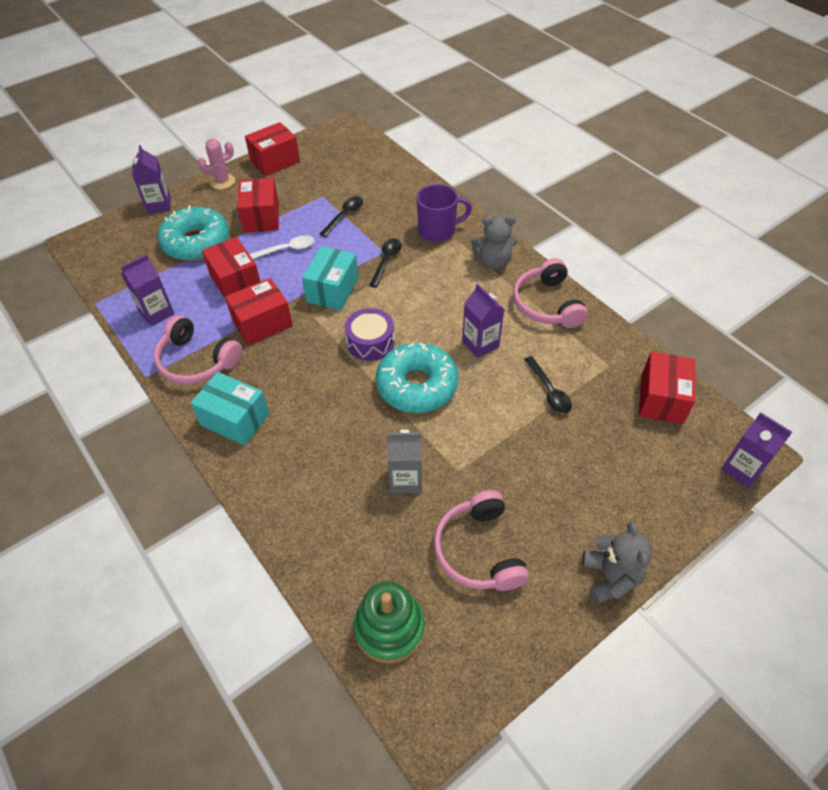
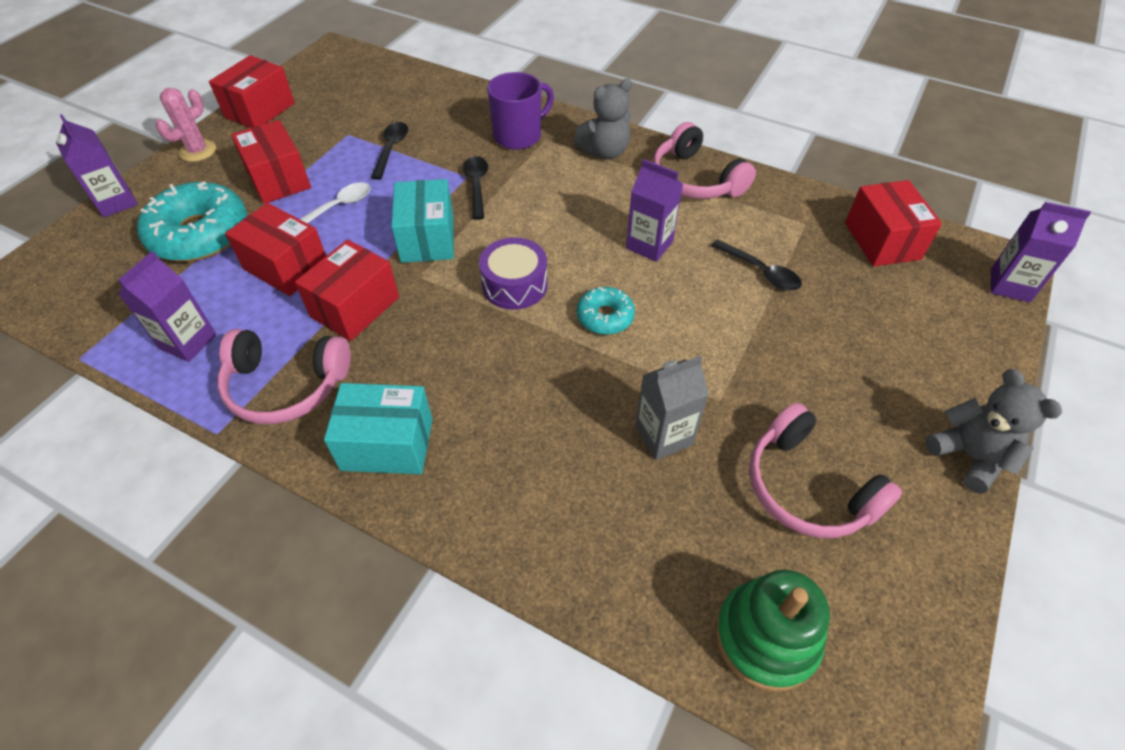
camera: 25 degrees left, 0 degrees up
turquoise donut [376,342,459,413] -> turquoise donut [577,287,635,335], size x0.52

